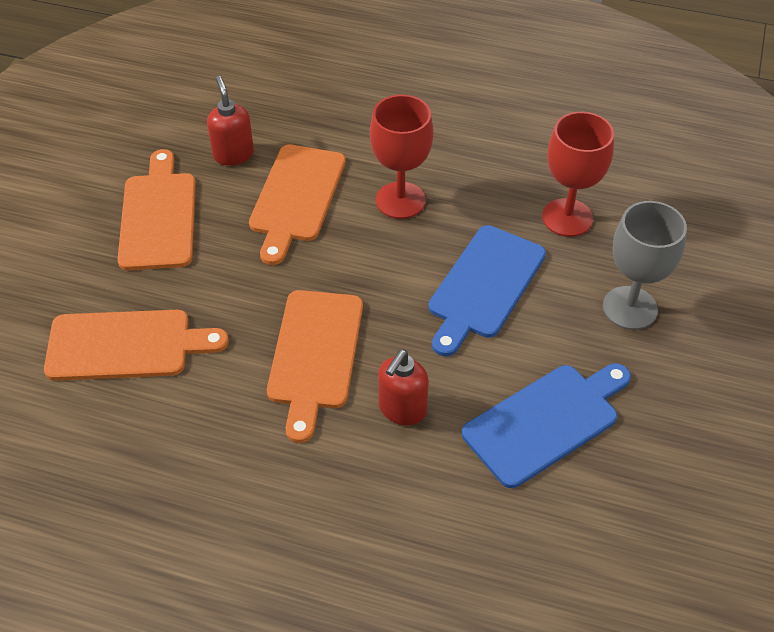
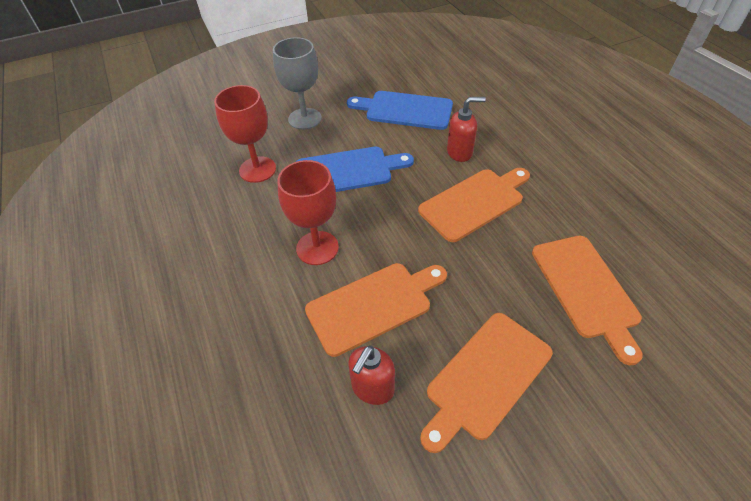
camera: 130 degrees left, 0 degrees up
orange cutting board [44,310,229,381] -> orange cutting board turned 150 degrees counterclockwise [532,236,643,365]

